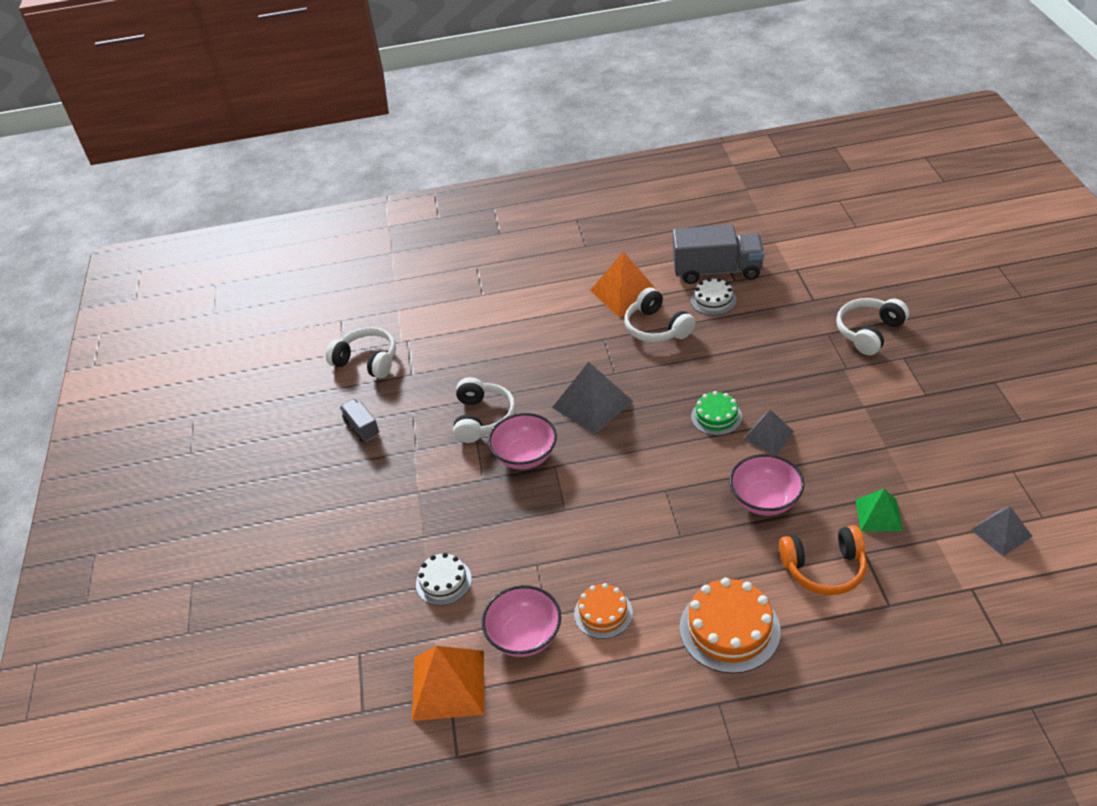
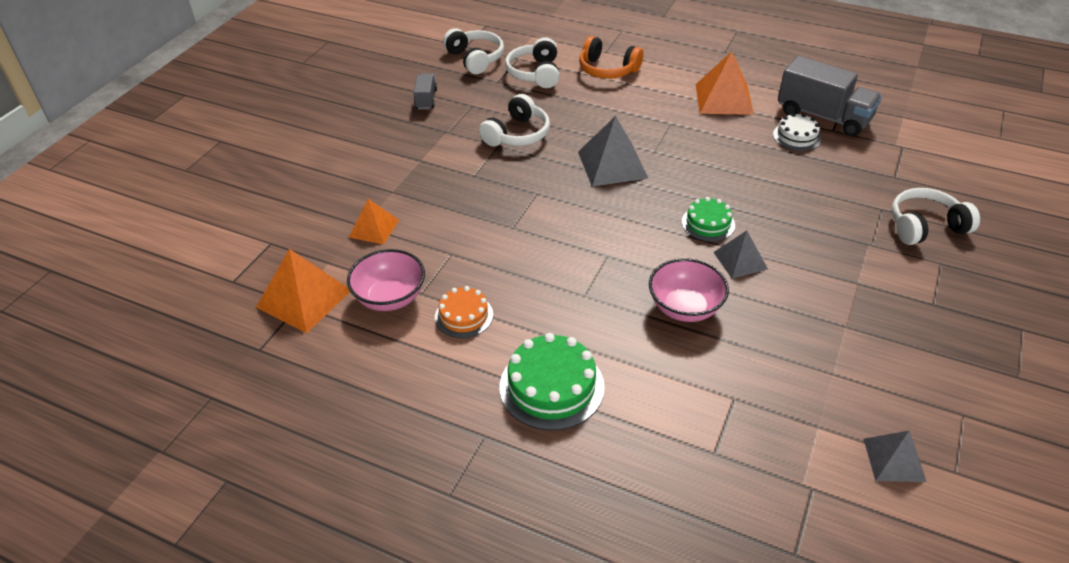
camera: 30 degrees right, 0 degrees up
white cake [416,553,472,606] -> orange pyramid [349,199,399,245]
pink bowl [488,413,557,470] -> none
white headphones [624,287,695,342] -> white headphones moved to [505,37,560,88]
orange cake [680,578,781,674] -> green cake [500,333,605,431]
orange headphones [779,525,867,595] -> orange headphones moved to [579,36,643,79]
green pyramid [856,489,903,531] -> none

